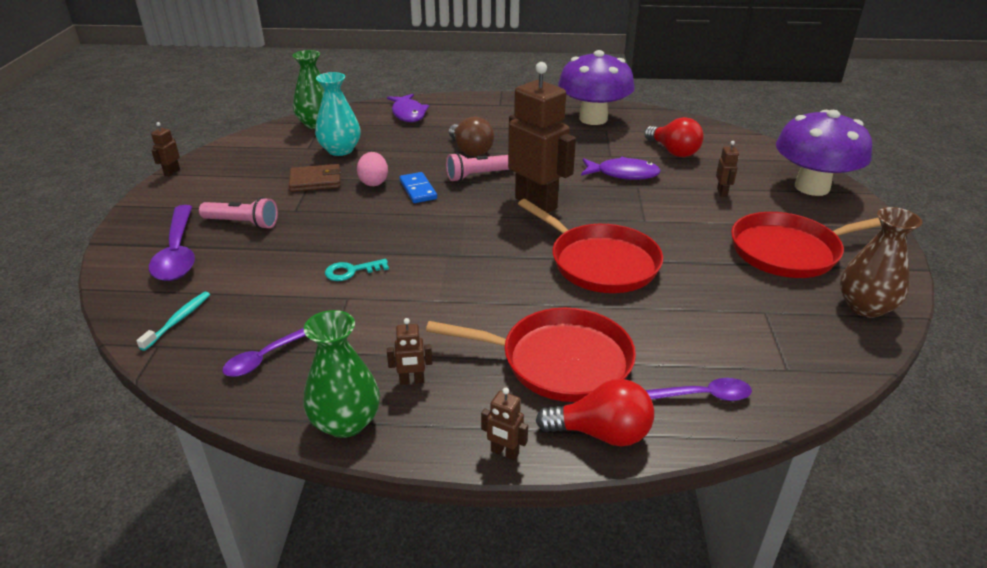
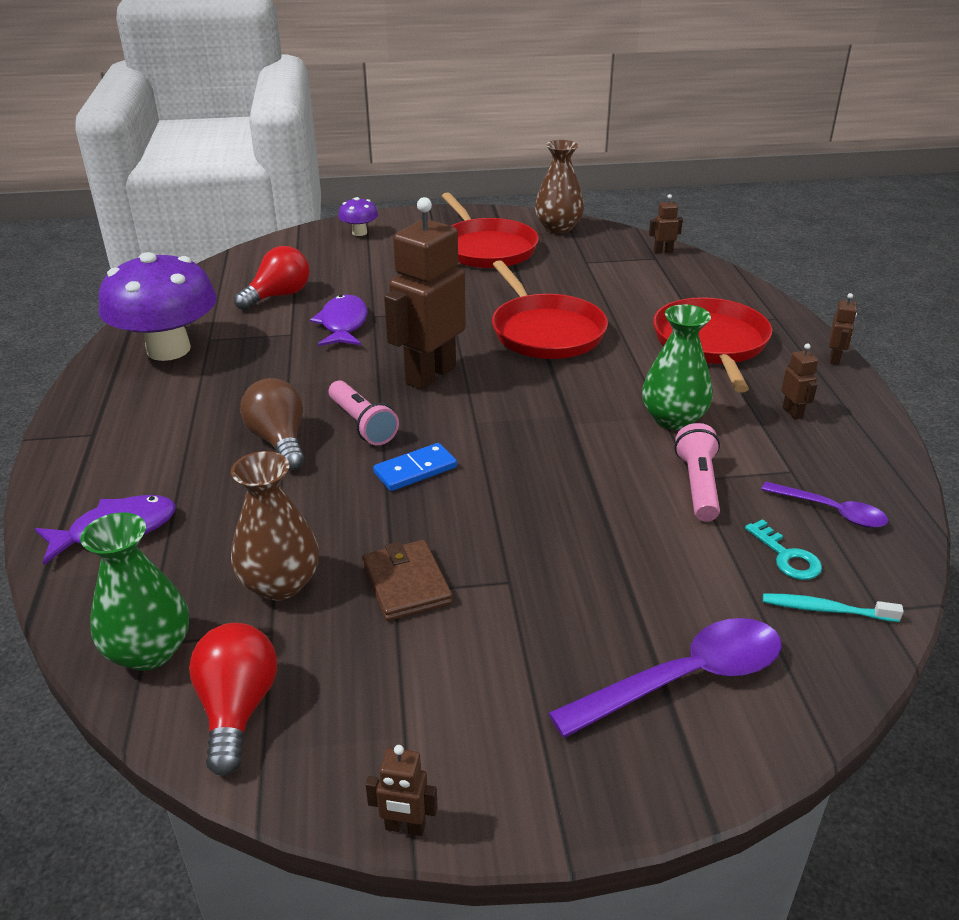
camera: 100 degrees left, 0 degrees up
pink flashlight [199,197,278,229] -> pink flashlight moved to [675,423,720,521]
green vase [303,310,380,438] -> green vase moved to [642,304,713,430]
turquoise vase [315,72,361,156] -> brown vase [231,451,319,601]
turquoise key [325,259,389,281] -> turquoise key moved to [745,519,822,580]
pink egg [357,152,388,186] -> none
brown light bulb [449,117,494,156] -> brown light bulb turned 75 degrees counterclockwise [240,378,305,470]
red pan [518,199,663,293] -> red pan turned 120 degrees clockwise [492,260,608,359]
red light bulb [536,379,654,446] -> red light bulb moved to [189,623,277,776]
purple spoon [645,378,752,401] -> none
brown robot [716,141,739,197] -> brown robot moved to [649,194,683,254]
purple mushroom [776,110,872,196] -> purple mushroom [338,197,378,236], size x0.44

